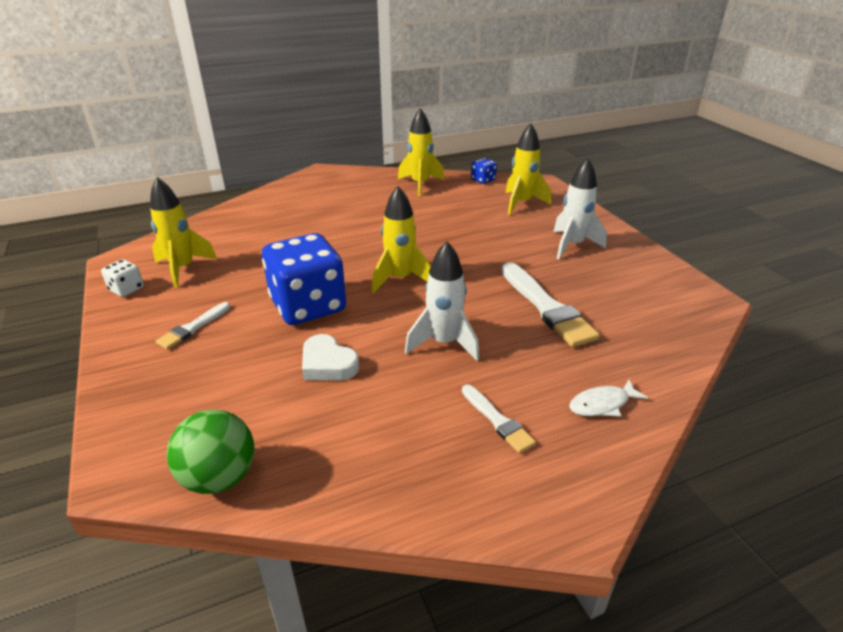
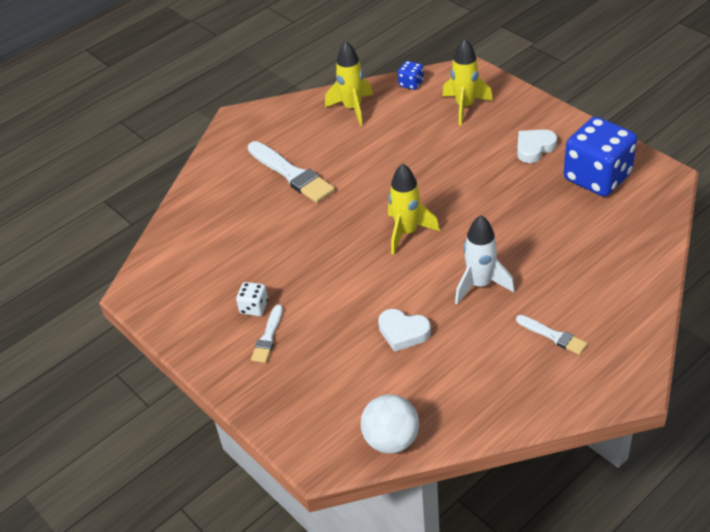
camera: 15 degrees left, 10 degrees up
white dice [101,259,144,297] -> white dice moved to [236,282,268,316]
yellow rocket [150,177,217,288] -> none
green ball [167,409,254,494] -> white ball [360,394,419,453]
blue dice [262,233,346,325] -> blue dice moved to [564,117,637,196]
white brush [501,262,600,347] -> white brush moved to [248,141,335,203]
white rocket [553,158,607,259] -> white heart [517,129,557,163]
white fish [569,380,648,417] -> none

